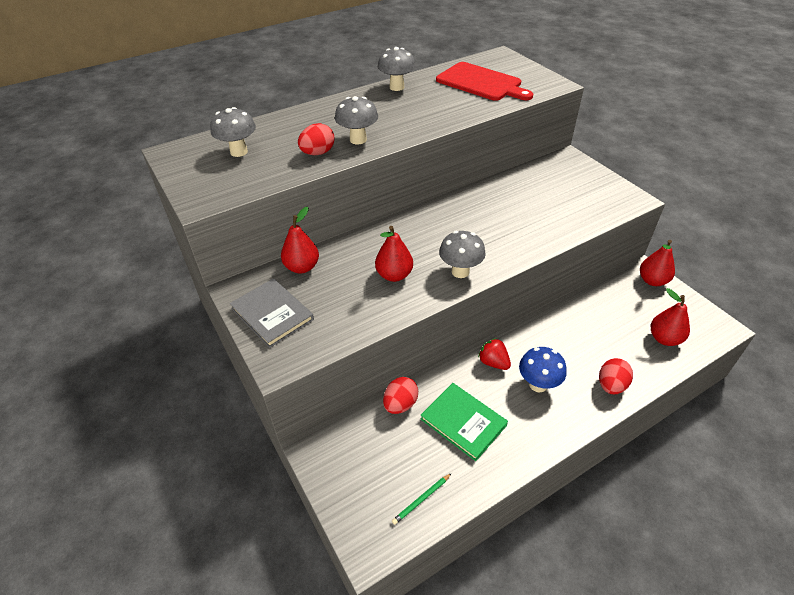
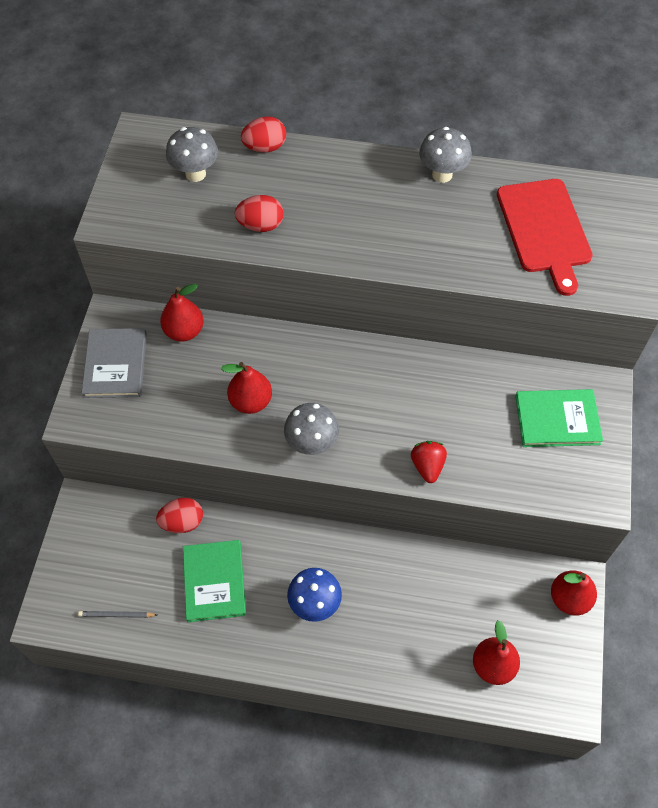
camera: 40 degrees right, 15 degrees up
grey mushroom [335,96,378,144] -> none
green pencil [392,473,452,525] -> grey pencil [78,611,157,618]
red strawberry [478,338,511,370] -> red strawberry moved to [411,441,447,483]
red egg [599,358,633,394] -> red egg moved to [241,116,286,152]
none -> green book [515,389,603,447]

